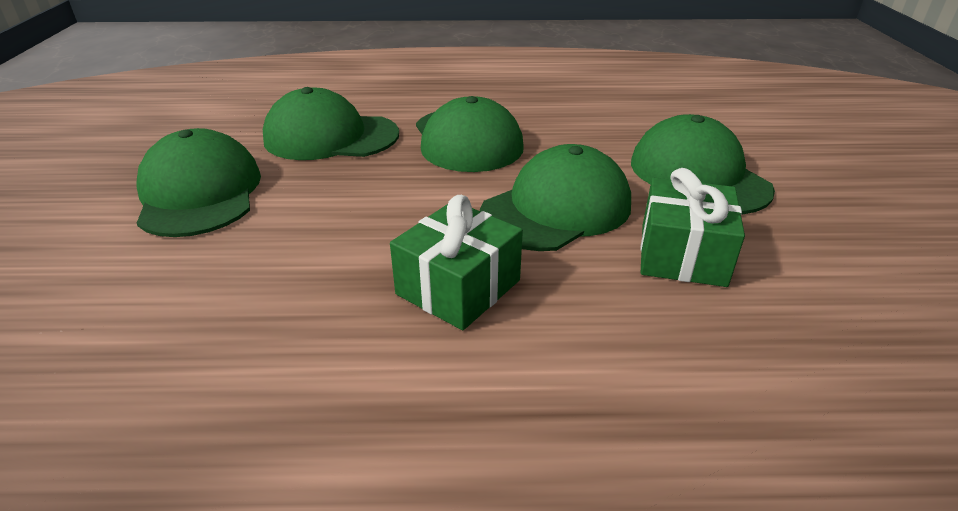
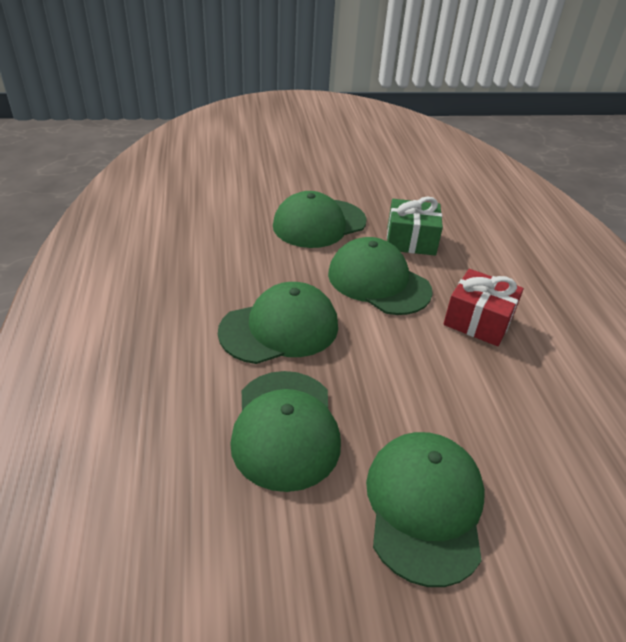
camera: 100 degrees left, 5 degrees up
green cap [136,128,261,237] -> green cap turned 120 degrees clockwise [366,432,485,587]
green gift [390,195,523,330] -> red gift [443,269,524,346]

